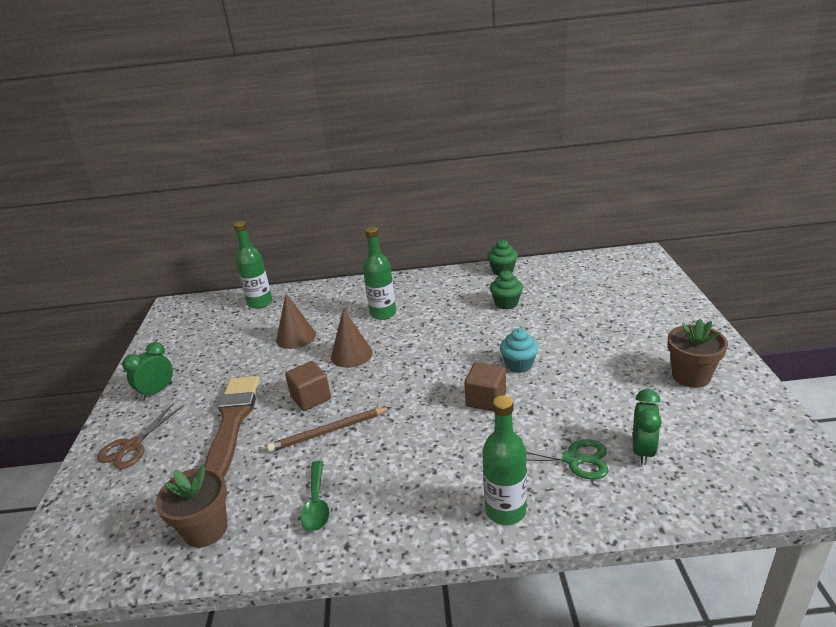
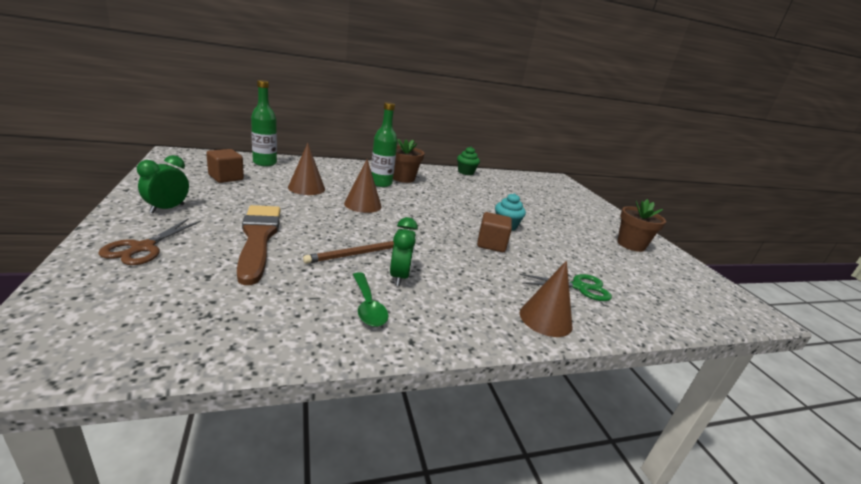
camera: 20 degrees left, 5 degrees down
brown flower pot [156,465,228,548] -> brown flower pot moved to [393,139,425,183]
brown cube [285,361,331,411] -> brown cube moved to [206,149,244,183]
green bottle [482,395,527,525] -> brown cone [520,261,572,337]
green cupcake [490,270,523,310] -> none
green clock [633,389,662,465] -> green clock moved to [390,217,418,286]

